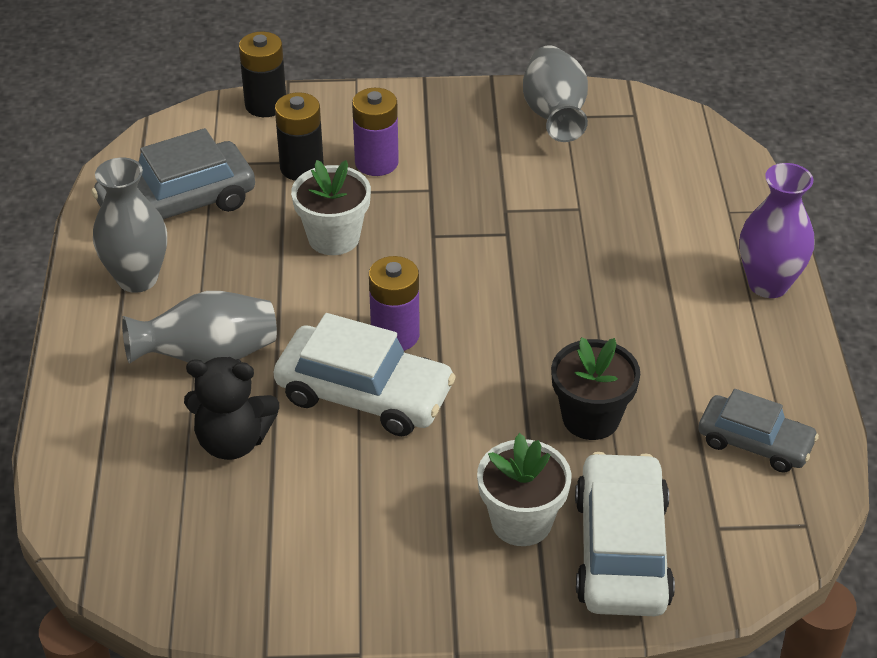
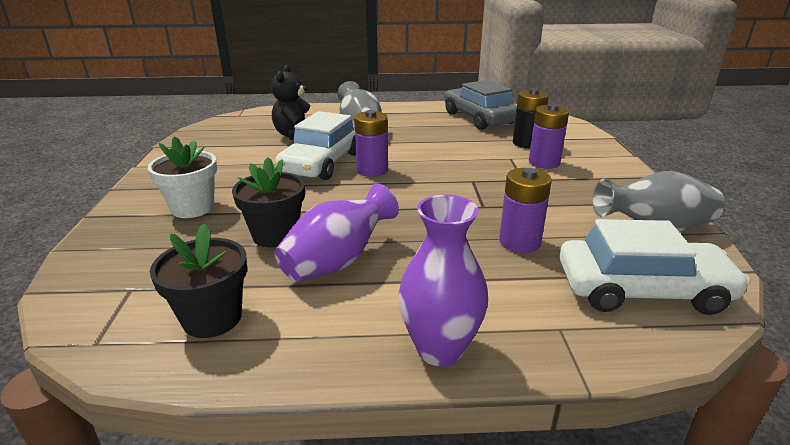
camera: 90 degrees right, 15 degrees down
grey vase [93,157,167,293] -> none
black battery [239,32,286,117] -> none
white flower pot [291,160,371,255] -> none
white car [575,452,675,616] -> white car moved to [559,219,750,315]
grey car [698,389,819,473] -> black flower pot [150,223,247,338]
none -> purple vase [275,183,399,282]
none -> purple battery [499,168,552,253]

